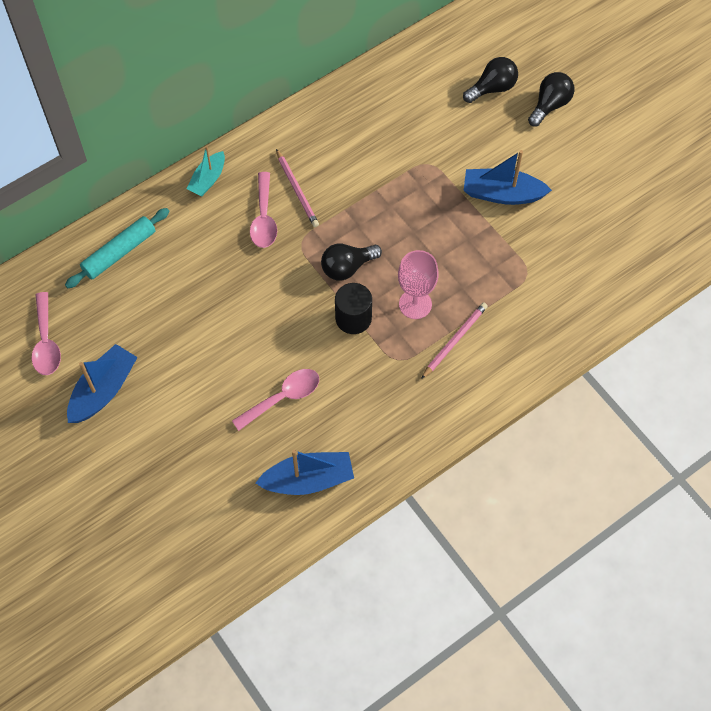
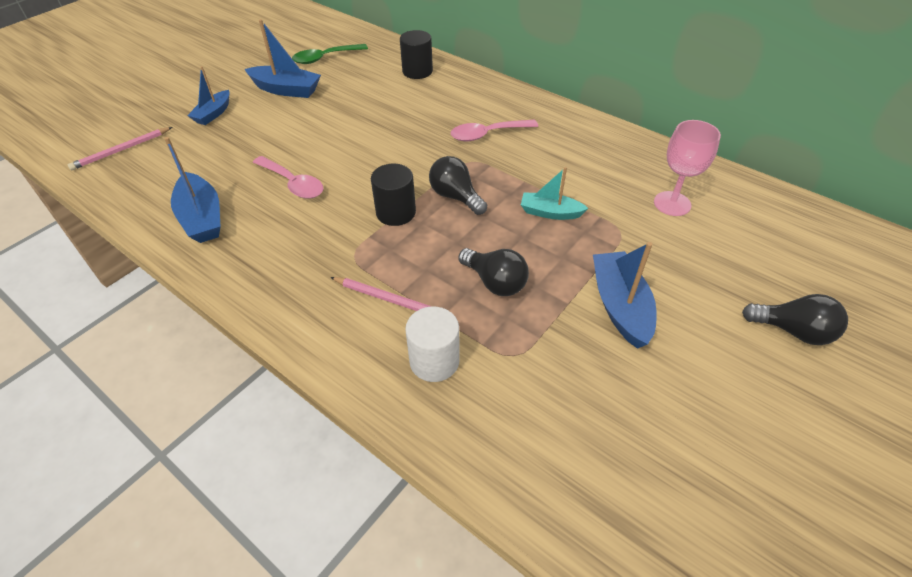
camera: 75 degrees right, 15 degrees down
pink spoon [32,292,61,375] -> green spoon [292,44,368,64]
turquoise rolling pin [65,208,170,288] -> black cylinder [400,30,433,79]
turquoise boat [187,146,225,196] -> turquoise boat moved to [521,167,588,220]
pink pencil [276,149,319,227] -> pink pencil moved to [68,127,172,170]
pink goblet [398,250,439,319] -> pink goblet moved to [654,120,721,216]
black light bulb [463,57,518,103] -> black light bulb moved to [458,248,529,296]
none -> blue boat [187,66,230,125]
none -> white cylinder [405,306,460,382]

